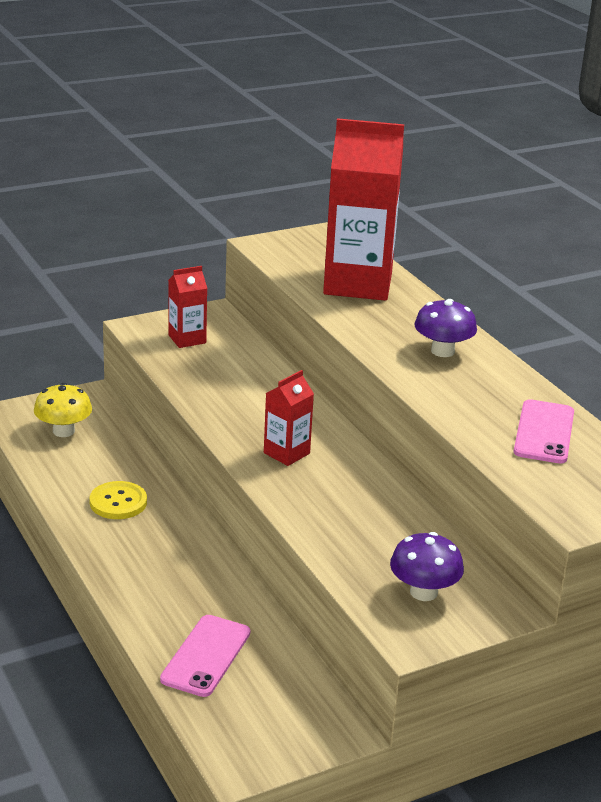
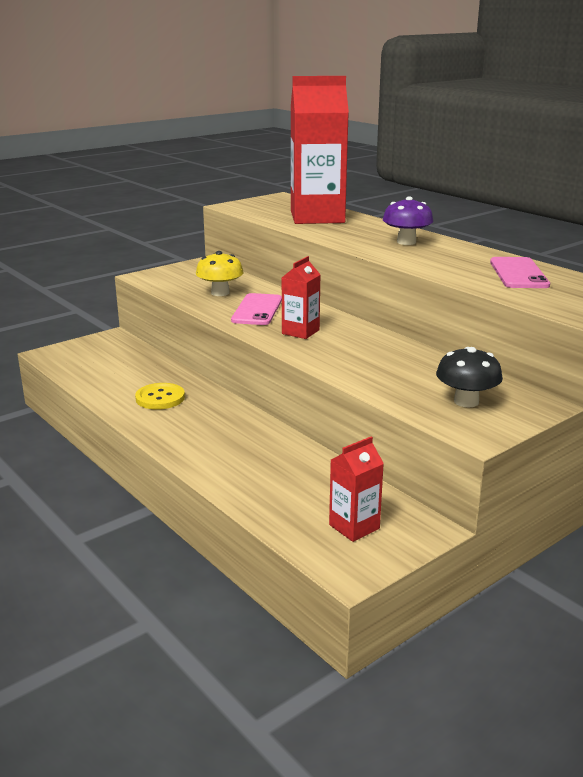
camera: 10 degrees left, 5 degrees down
yellow mushroom [34,383,92,437] -> yellow mushroom moved to [196,251,244,296]
pink phone [160,615,250,697] -> pink phone moved to [231,293,282,325]
red carton [168,266,207,348] -> red carton moved to [329,436,384,542]
purple mushroom [390,532,464,601] -> black mushroom [436,347,503,407]

